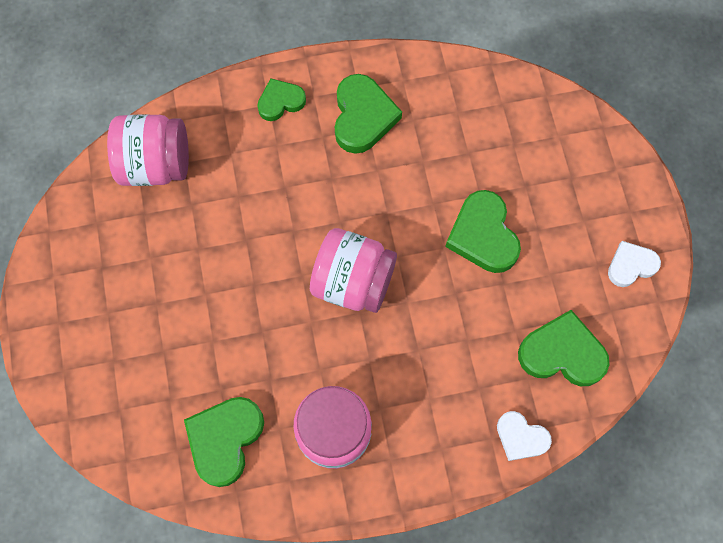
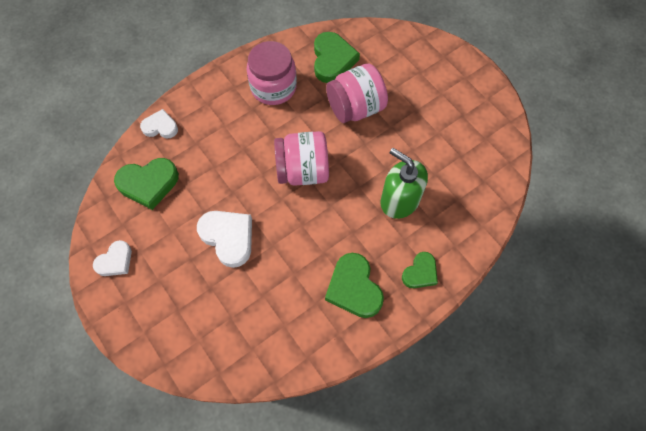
camera: 155 degrees right, 5 degrees down
pink jar [107,114,189,186] -> pink jar moved to [326,63,388,123]
green heart [445,190,521,273] -> white heart [197,211,252,268]
none -> green soap dispenser [381,148,428,219]

